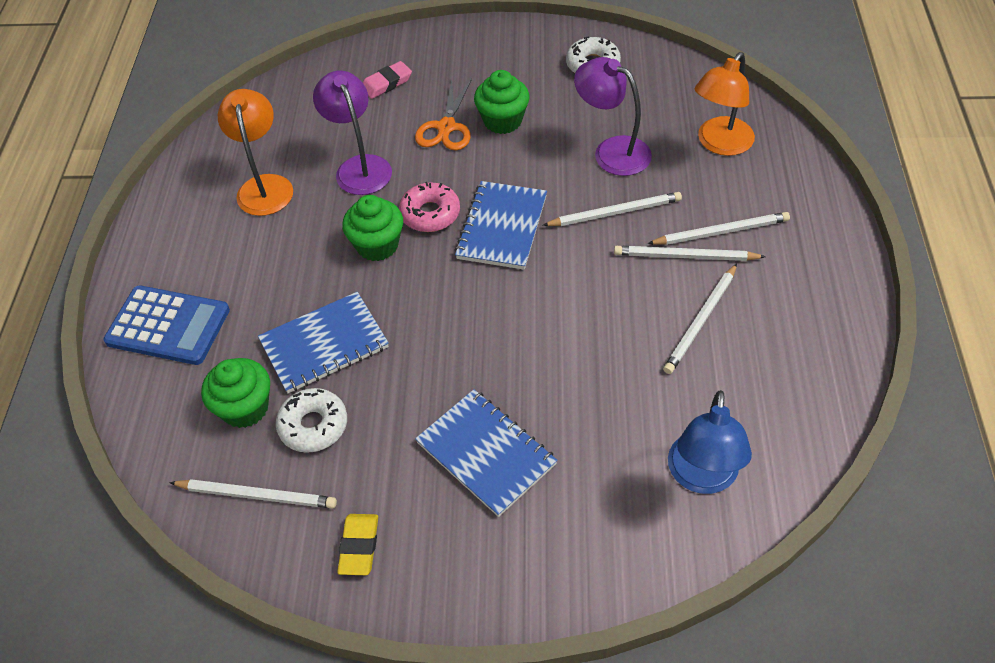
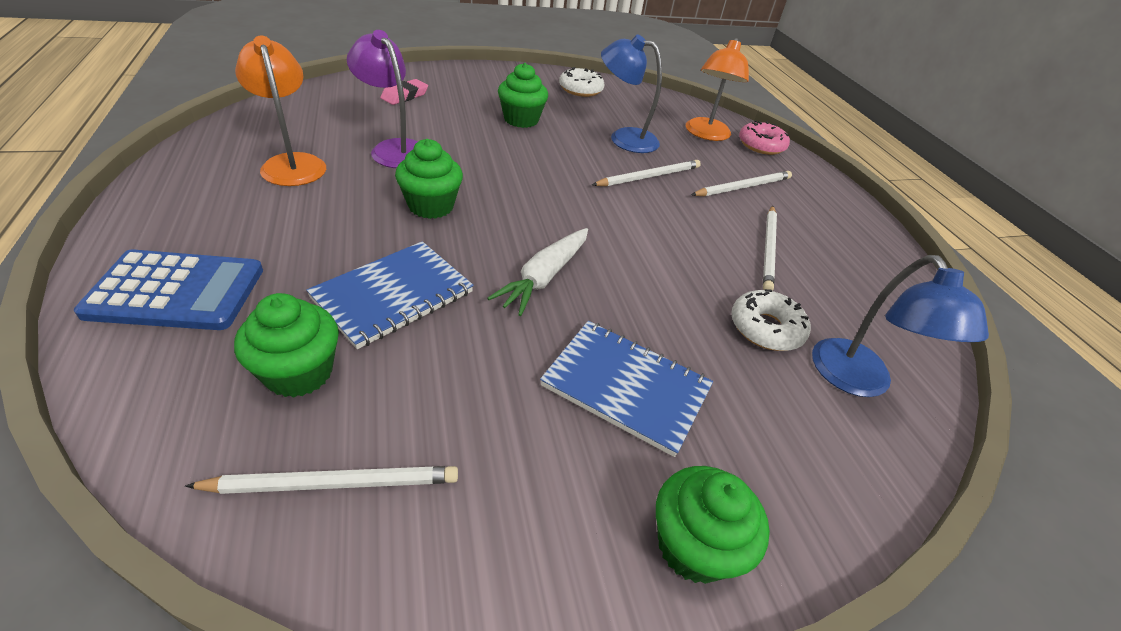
camera: 25 degrees left, 10 degrees down
white donut [276,388,347,453] -> white donut moved to [731,289,810,351]
yellow eraser [337,514,378,575] -> none
pink donut [399,182,460,232] -> pink donut moved to [739,121,790,155]
orange scissors [415,79,472,150] -> none
blue notebook [455,181,547,270] -> none
purple lamp [574,57,652,176] -> blue lamp [601,34,662,153]
white pencil [614,246,766,261] -> none
none -> white carrot [487,228,588,316]
none -> green cupcake [656,466,770,584]

